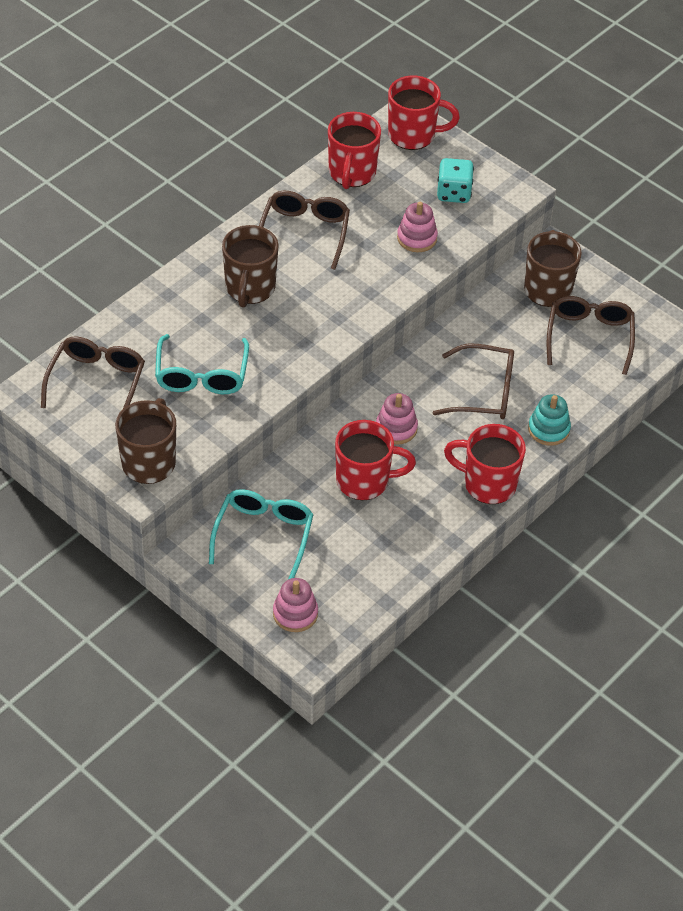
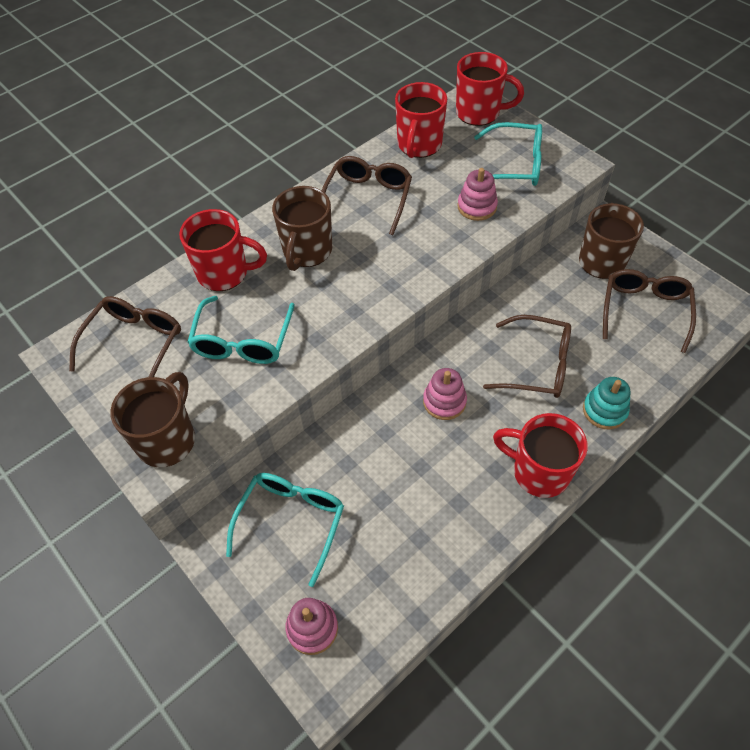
camera: 10 degrees right, 5 degrees up
red mug [335,420,416,500] -> red mug moved to [179,209,267,291]
turquoise dice [437,158,474,203] -> turquoise glasses [474,122,542,186]

